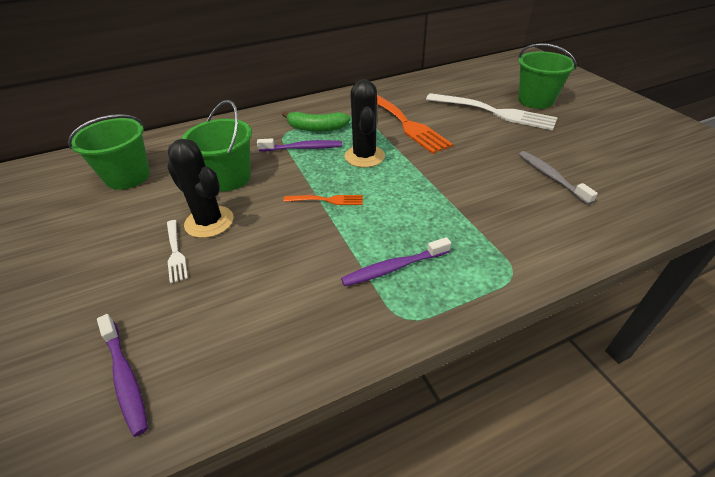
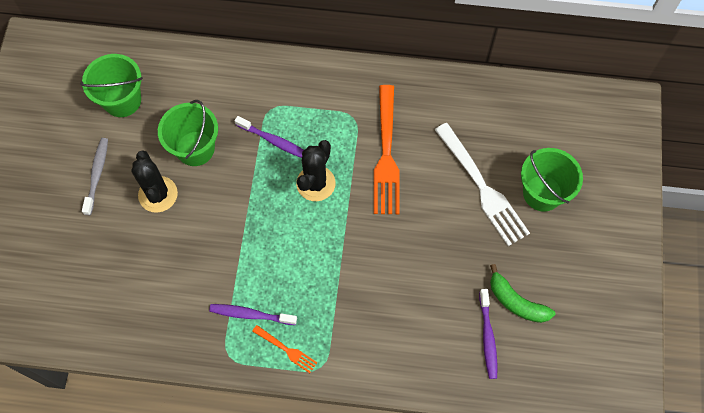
camera: 30 degrees right, 25 degrees up
purple toothbrush [97,314,148,437] -> purple toothbrush moved to [479,289,497,379]
white fork [167,220,188,283] -> none
green banana [282,111,351,132] -> green banana moved to [490,264,555,323]
orange fork [283,195,363,205] -> orange fork moved to [252,325,317,373]
grey toothbrush [519,151,598,205] -> grey toothbrush moved to [82,138,108,215]

